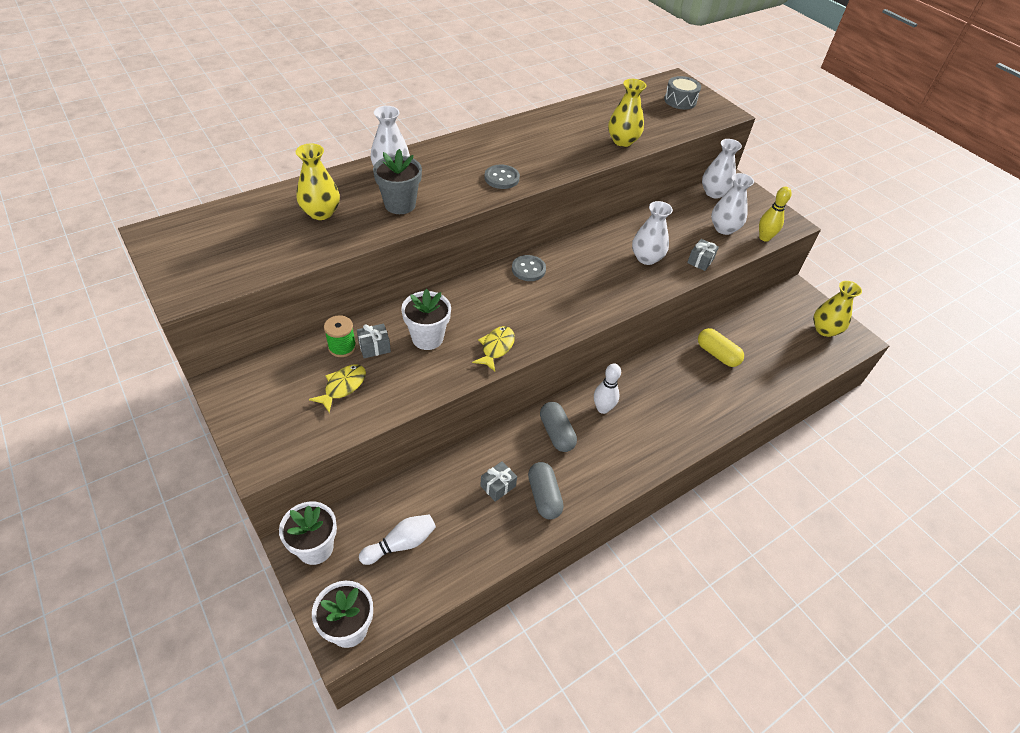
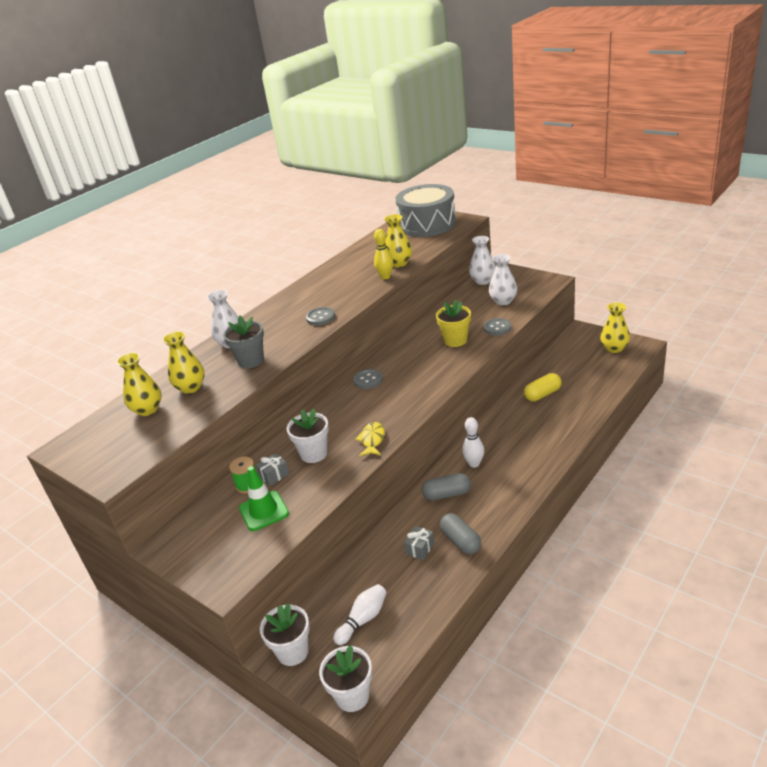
camera: 10 degrees left, 15 degrees down
yellow fish [309,364,366,413] -> green traffic cone [239,466,289,531]
grey capsule [540,402,577,452] -> grey capsule turned 60 degrees counterclockwise [422,473,471,501]
white vase [632,201,673,265] -> yellow flower pot [436,300,471,347]
grey drum [664,76,701,109] -> grey drum [395,184,456,237], size x2.16
grey gift [687,239,719,271] -> grey button [484,318,511,336]
yellow capsule [698,328,744,367] -> yellow capsule turned 60 degrees counterclockwise [524,373,562,401]
yellow bowling pin [759,187,792,242] -> yellow bowling pin moved to [374,229,393,279]
none -> yellow vase [116,352,162,416]

